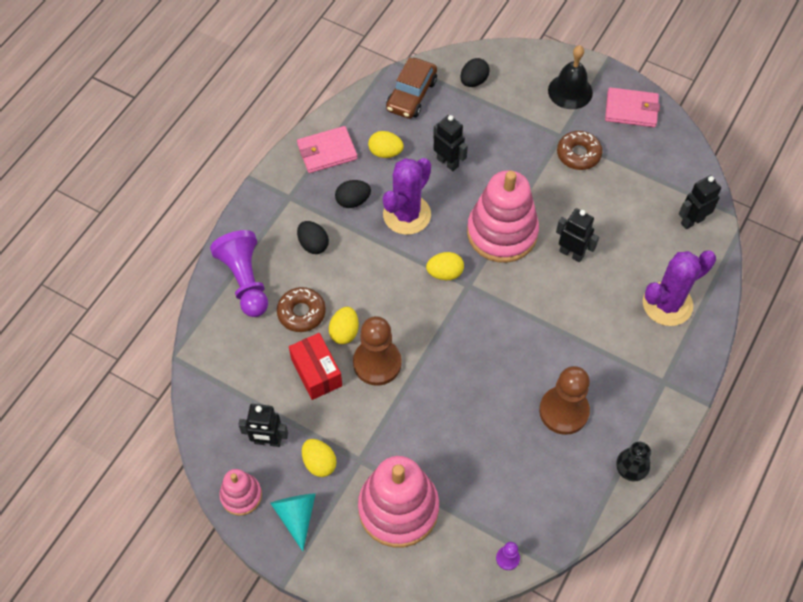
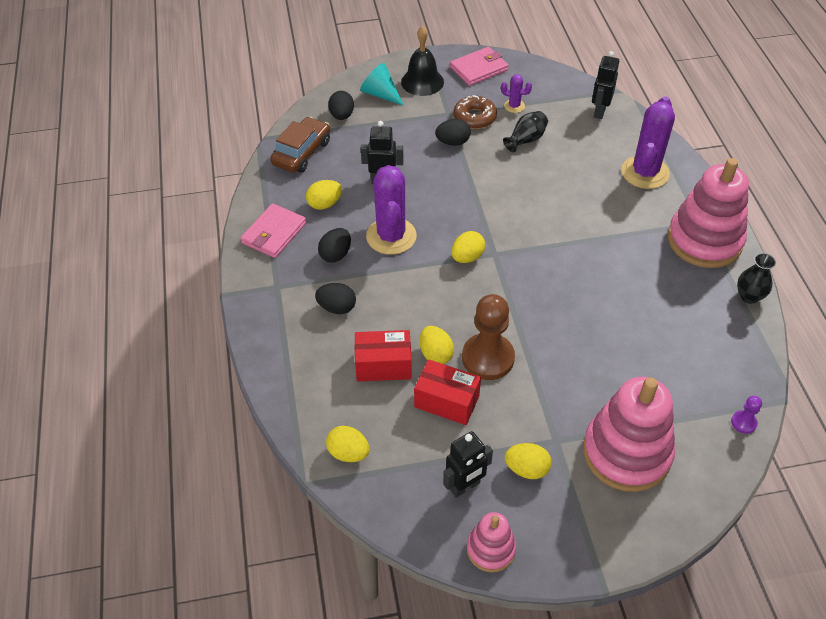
camera: 40 degrees left, 10 degrees down
purple pawn [210,230,268,317] -> none
turquoise cone [270,493,316,551] -> turquoise cone moved to [360,63,404,106]
brown donut [277,287,326,332] -> red box [355,330,412,381]
brown car [386,58,437,119] -> brown car turned 135 degrees counterclockwise [270,117,330,173]
pink stacking toy [467,170,539,263] -> pink stacking toy moved to [668,158,749,268]
brown pawn [539,366,590,435] -> none
black robot [556,208,599,262] -> none
none -> yellow egg [326,426,369,462]
none -> black egg [435,119,471,146]
none -> purple cactus [501,74,532,113]
none -> black vase [503,111,548,152]

